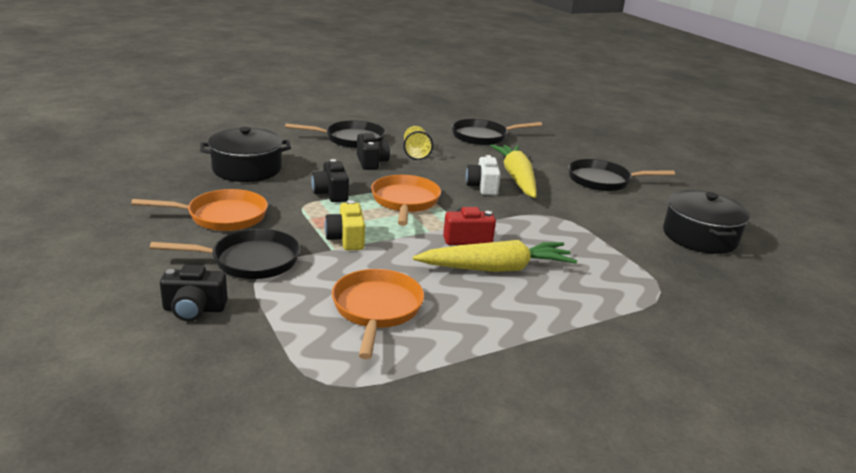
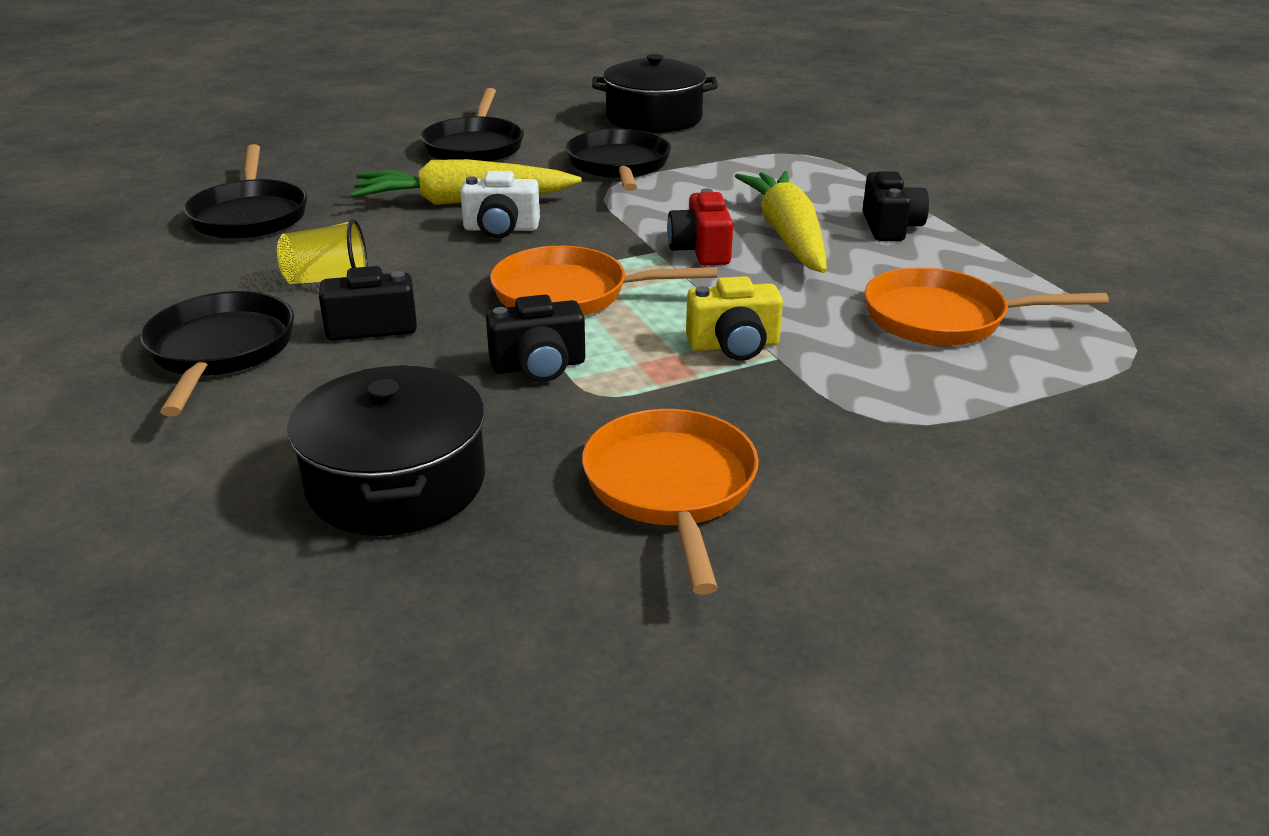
camera: 85 degrees left, 5 degrees up
black pan [150,229,300,279] -> black pan moved to [566,129,671,191]
black camera [160,265,228,321] -> black camera moved to [863,171,929,241]

